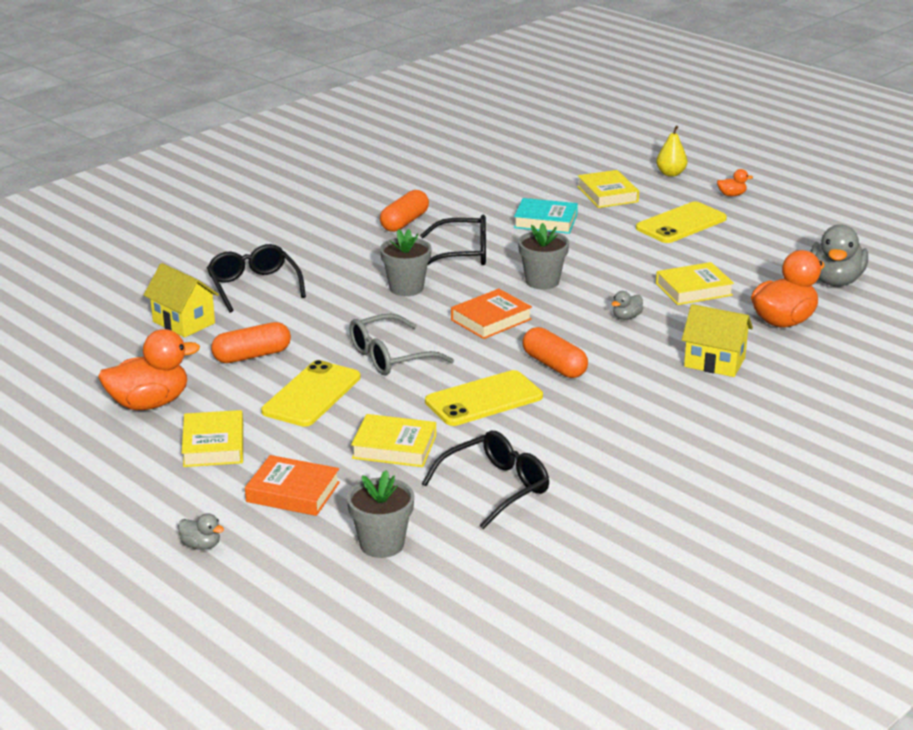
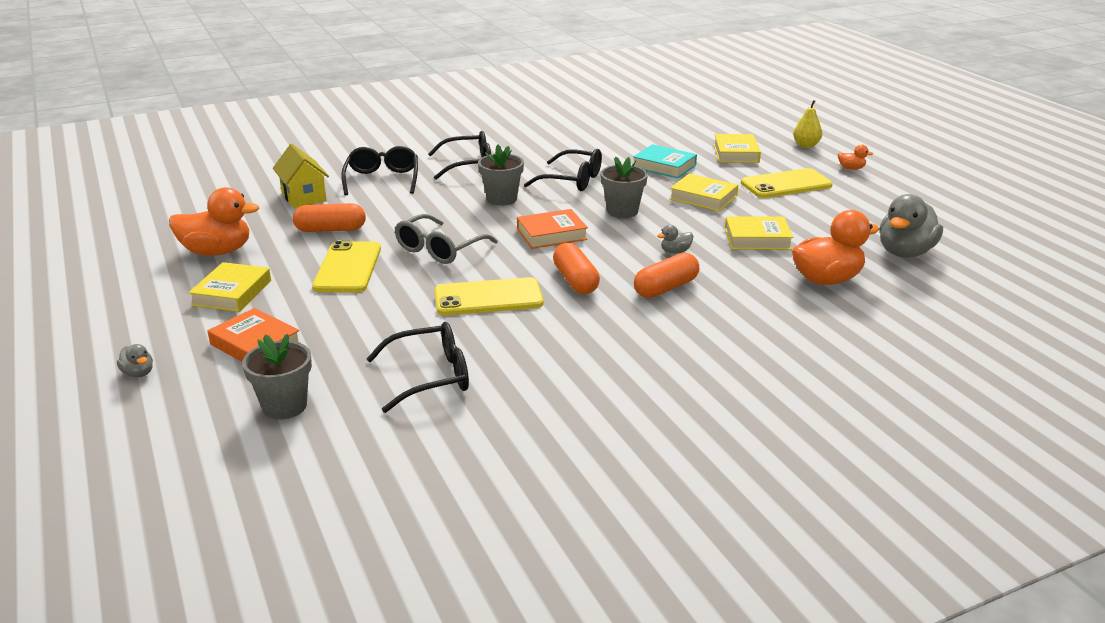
camera: 20 degrees right, 0 degrees up
yellow phone [261,360,361,427] -> yellow phone turned 45 degrees counterclockwise [312,241,381,293]
grey glasses [350,314,454,375] -> grey glasses turned 45 degrees counterclockwise [395,214,498,264]
yellow book [351,414,436,467] -> yellow book moved to [670,174,738,211]
orange capsule [380,190,429,232] -> orange capsule moved to [634,253,699,298]
yellow house [682,304,753,377] -> none
none -> black glasses [428,131,491,180]

